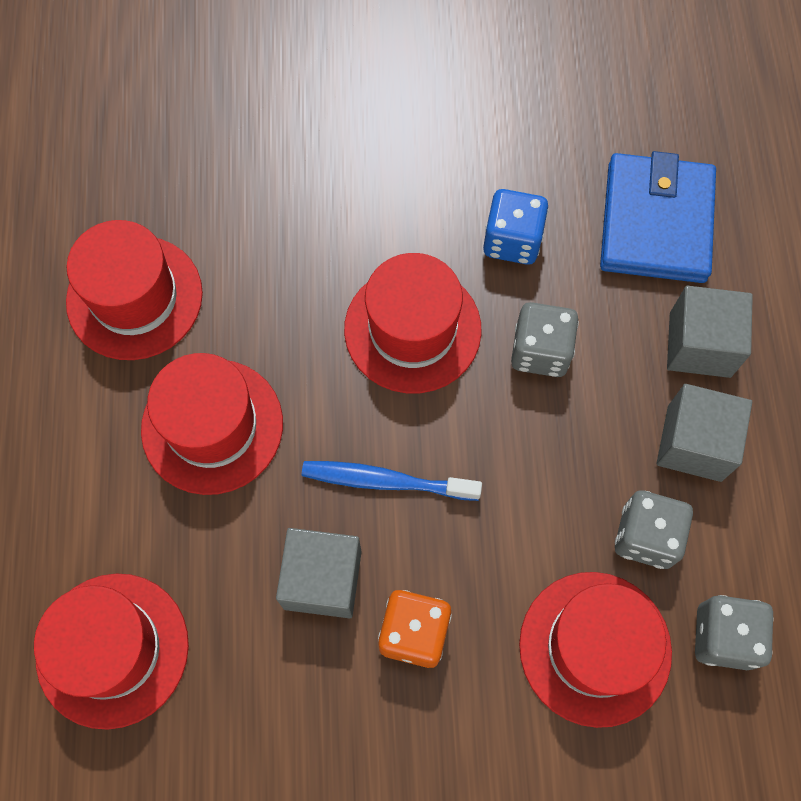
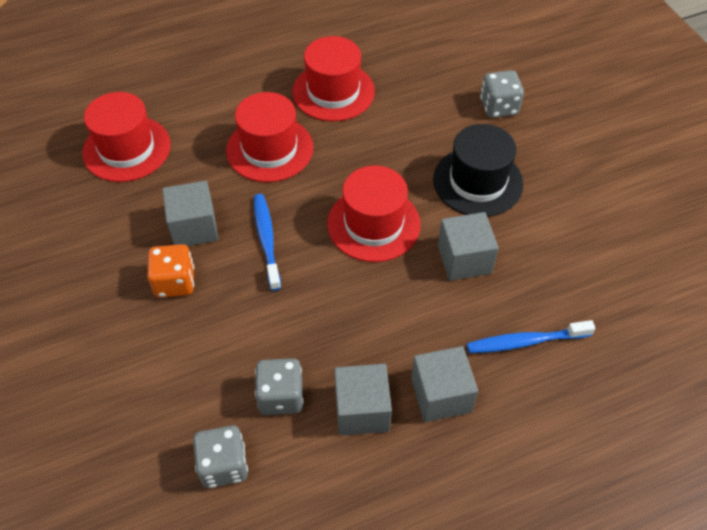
camera: 70 degrees right, 15 degrees down
blue dice [483,189,549,265] -> grey cube [438,212,499,281]
grey dice [511,302,579,377] -> grey dice moved to [480,70,524,118]
red hat [519,572,672,728] -> none
blue wallet [600,151,716,283] -> blue toothbrush [467,320,595,353]
none -> black hat [433,124,523,217]

